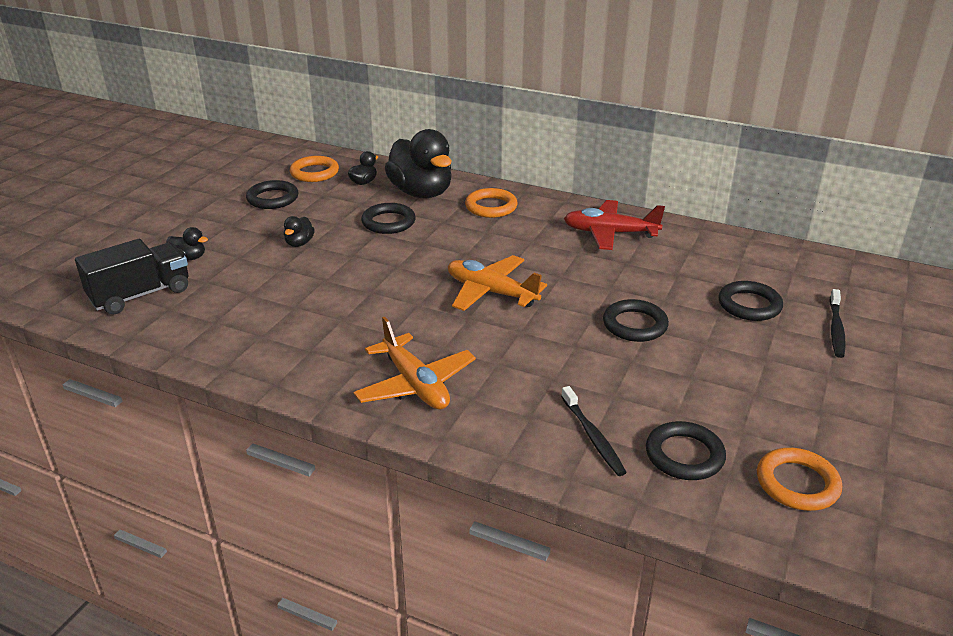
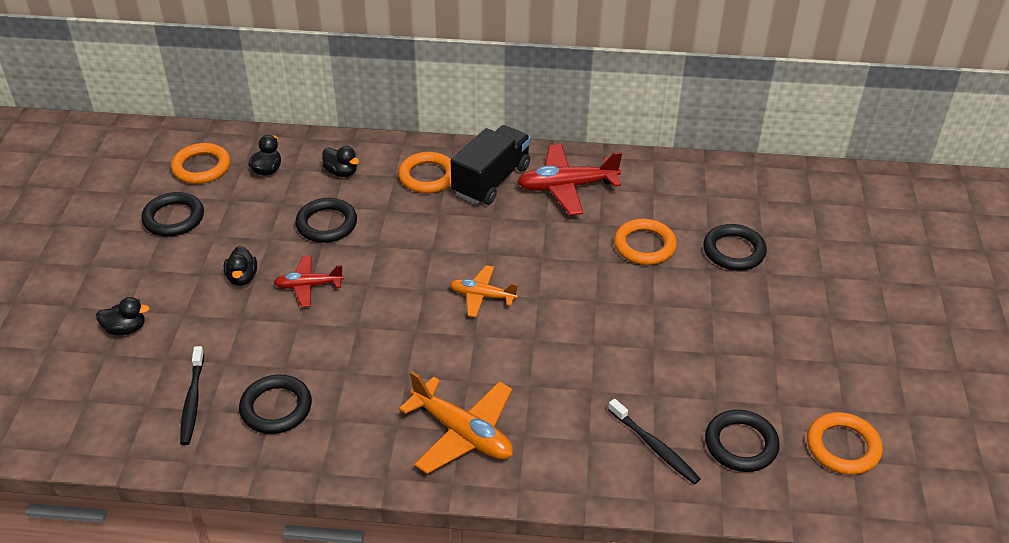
camera: 20 degrees left, 10 degrees up
black truck [75,239,189,314] -> black truck moved to [451,125,531,205]
black duck [385,129,452,198] -> black duck [322,146,359,177], size x0.43
orange plane [448,255,547,311] -> orange plane [450,265,518,317], size x0.61
black ring [603,299,669,342] -> black ring moved to [239,375,312,434]
black toothbrush [829,289,845,358] -> black toothbrush moved to [180,346,204,445]
none -> red plane [274,256,344,307]
none -> orange ring [614,219,677,265]

